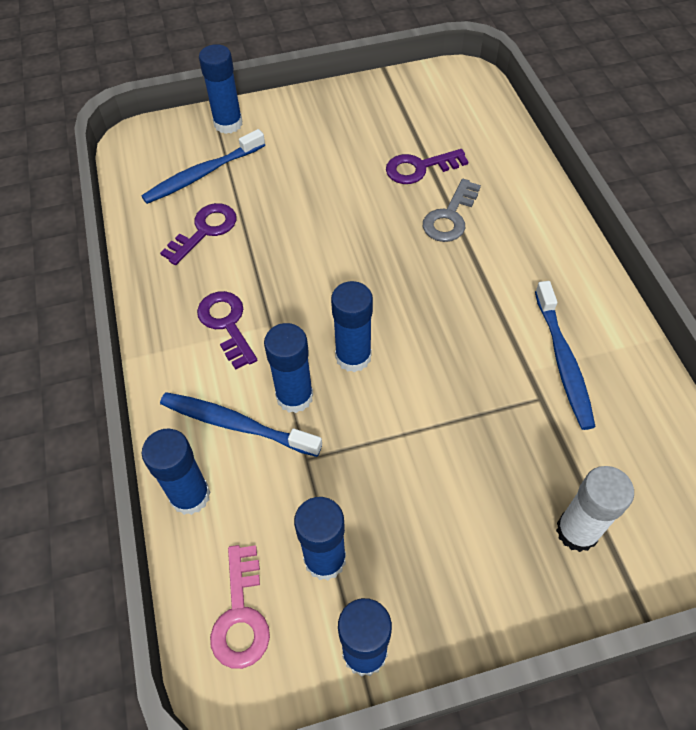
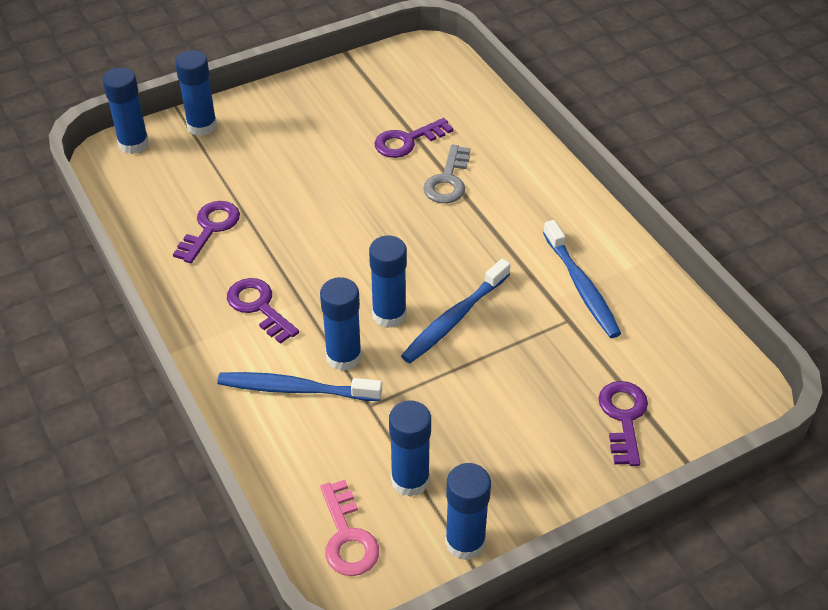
camera: 15 degrees left, 10 degrees down
blue toothbrush [141,129,265,204] -> blue toothbrush moved to [401,259,511,363]
blue glue stick [142,429,211,515] -> blue glue stick moved to [102,68,149,154]
white glue stick [556,466,634,552] -> purple key [598,381,648,466]

